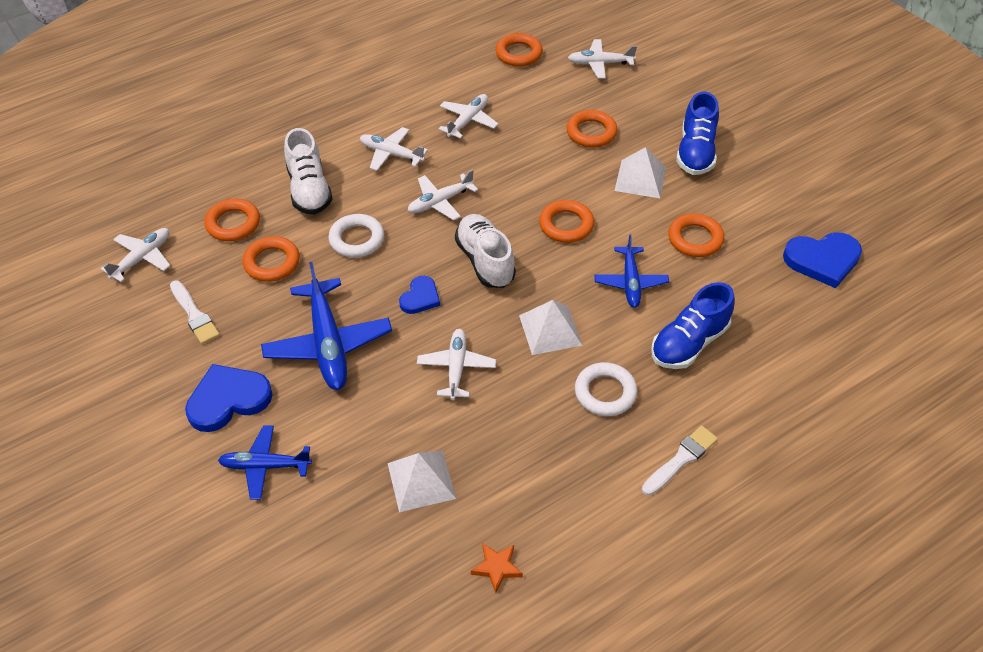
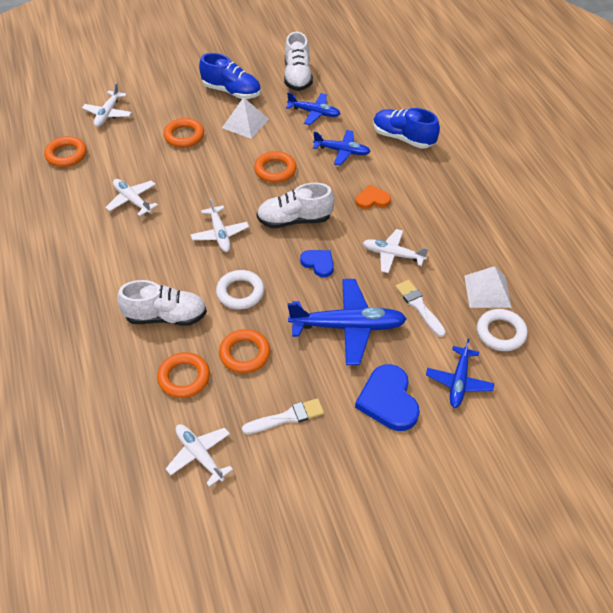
camera: 75 degrees left, 0 degrees up
white plane [360,127,428,171] -> none
orange star [471,544,523,593] -> none
white pyramid [519,300,582,355] -> orange heart [356,185,391,209]
white ring [575,362,637,416] -> white ring moved to [477,309,528,351]
white brush [642,425,718,496] -> white brush moved to [395,280,446,337]
blue shoe [651,282,735,369] -> blue shoe turned 150 degrees clockwise [373,108,440,149]
orange ring [668,213,724,257] -> blue plane [286,92,341,125]
blue heart [783,232,862,288] -> none
none -> white shoe [284,32,313,91]

